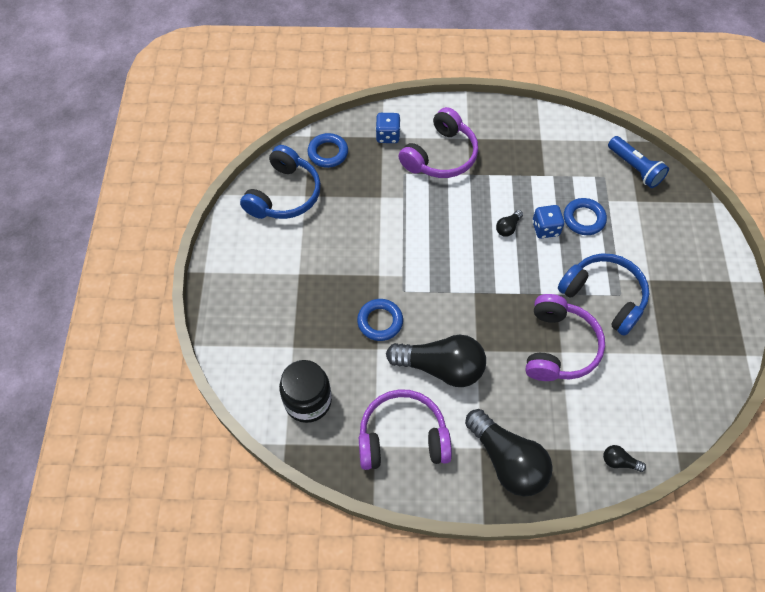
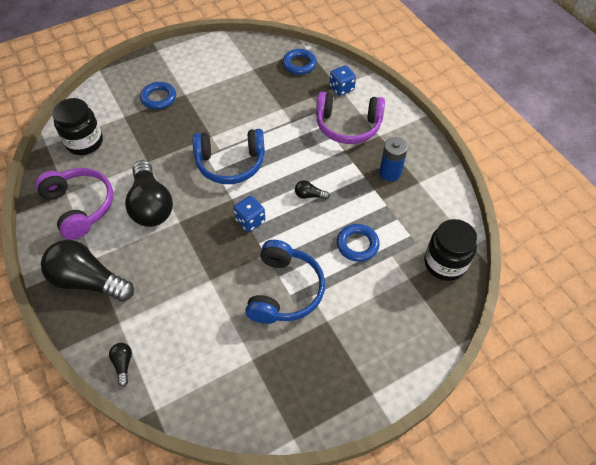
camera: 60 degrees right, 5 degrees down
blue headphones [240,145,321,219] -> blue headphones moved to [192,129,265,184]
blue ring [357,299,403,341] -> blue ring moved to [140,82,176,109]
black light bulb [465,409,553,496] -> black light bulb turned 90 degrees clockwise [41,240,134,302]
purple headphones [525,294,605,381] -> none
blue dice [532,205,564,239] -> blue dice moved to [234,196,265,232]
blue flashlight [608,136,669,188] -> black jar [424,219,478,281]
none -> blue battery [379,137,408,181]

